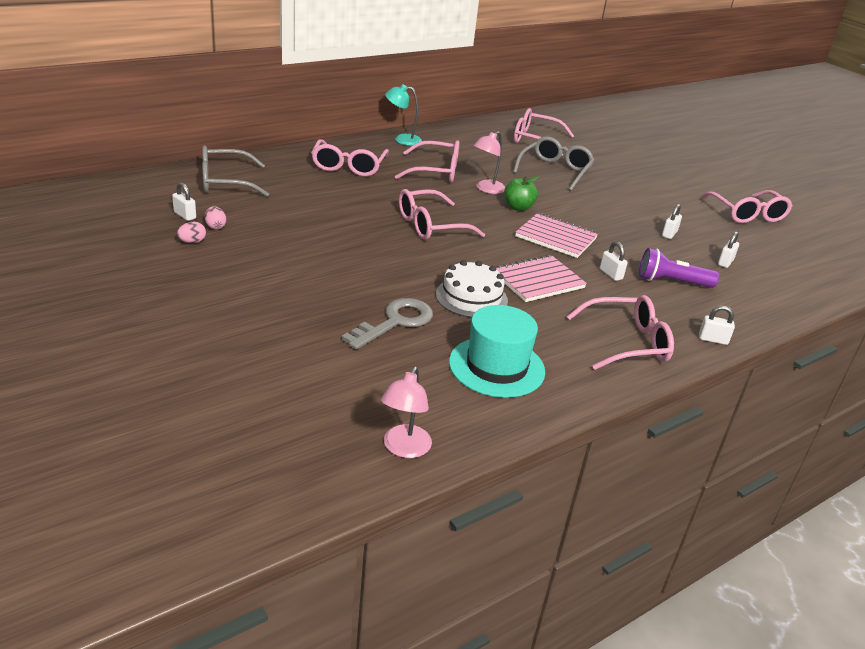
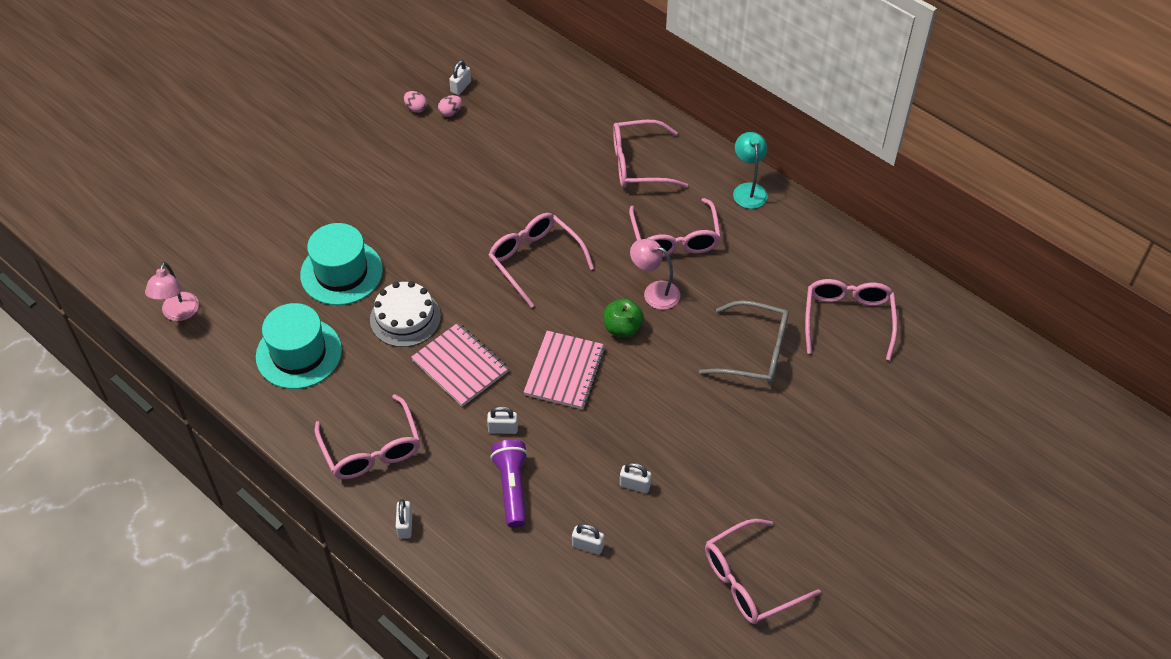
camera: 80 degrees right, 20 degrees up
grey glasses [202,145,269,197] -> none
grey key [342,298,433,350] -> turquoise hat [300,223,383,305]
pink lamp [381,366,432,458] -> pink lamp turned 90 degrees counterclockwise [145,262,199,321]
white padlock [600,241,628,281] -> white padlock turned 45 degrees clockwise [487,406,518,434]

